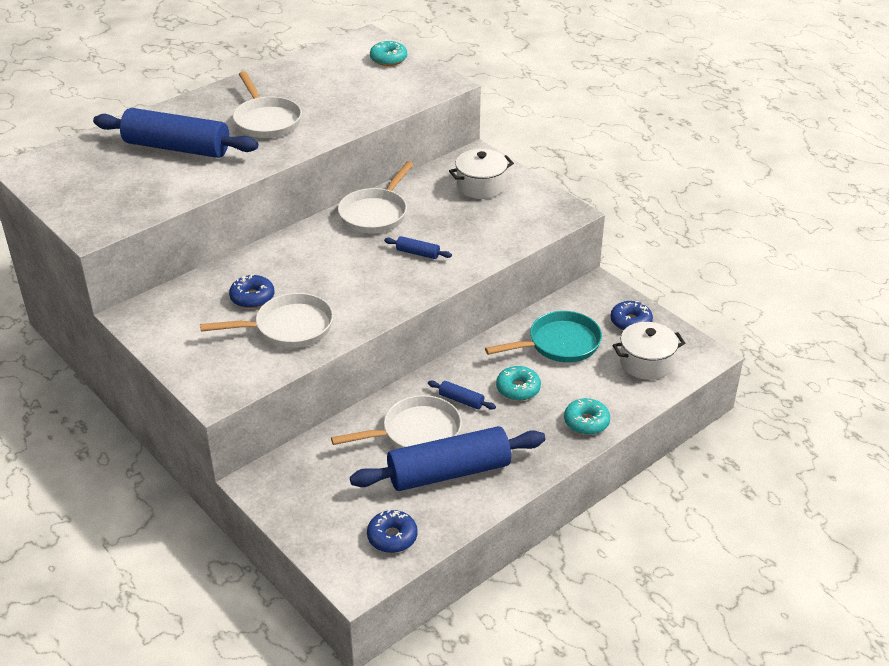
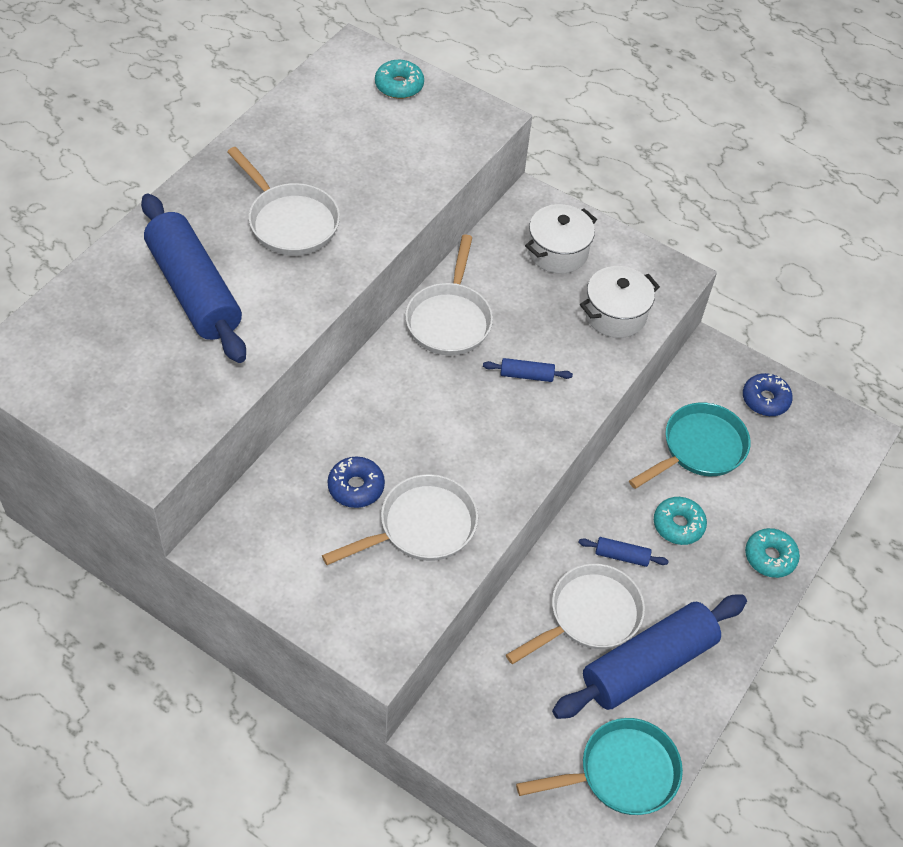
camera: 20 degrees left, 15 degrees up
blue rolling pin [93,108,258,158] -> blue rolling pin turned 60 degrees clockwise [141,194,246,363]
blue donut [367,510,418,553] -> turquoise pan [516,718,683,815]
white pot [613,322,685,380] -> white pot moved to [580,266,660,338]

